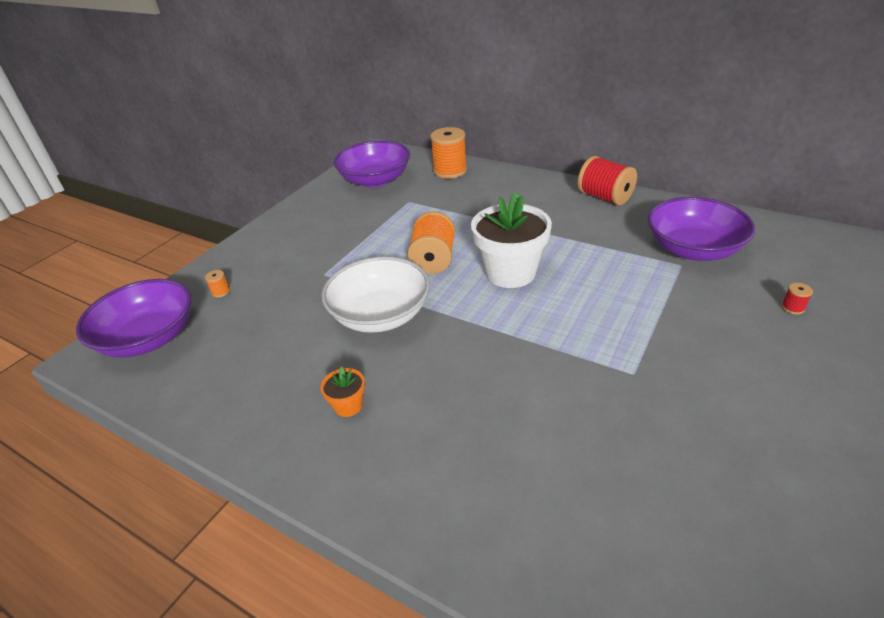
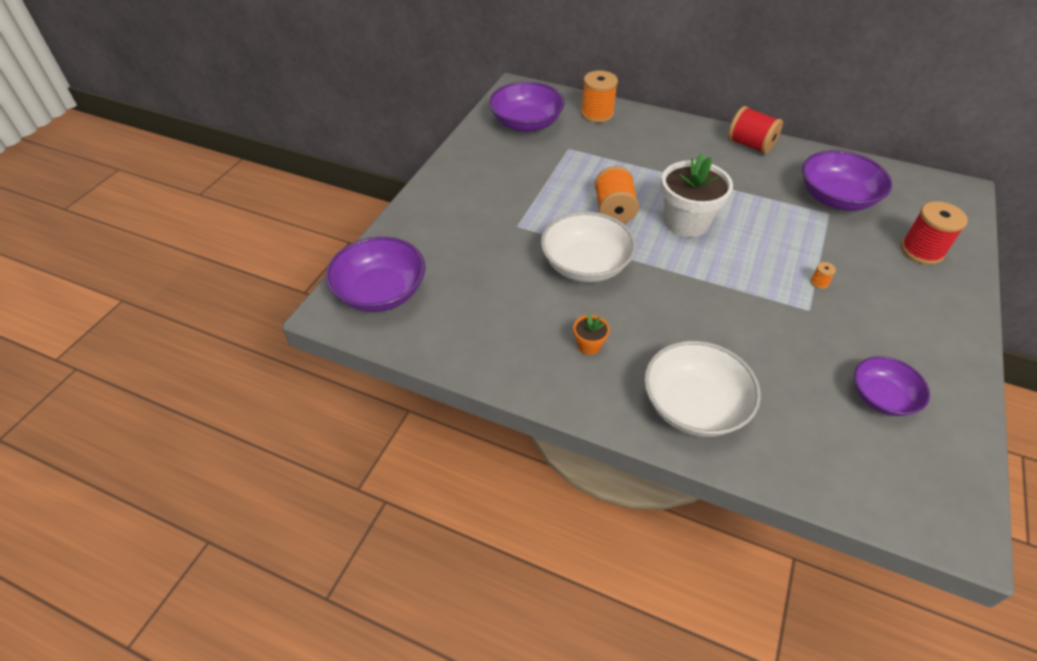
camera: 10 degrees left, 10 degrees up
orange spool [205,270,230,297] -> orange spool moved to [810,262,836,289]
red spool [782,283,813,314] -> red spool [901,201,968,265], size x2.40
none -> white bowl [644,341,761,437]
none -> purple bowl [854,356,930,416]

